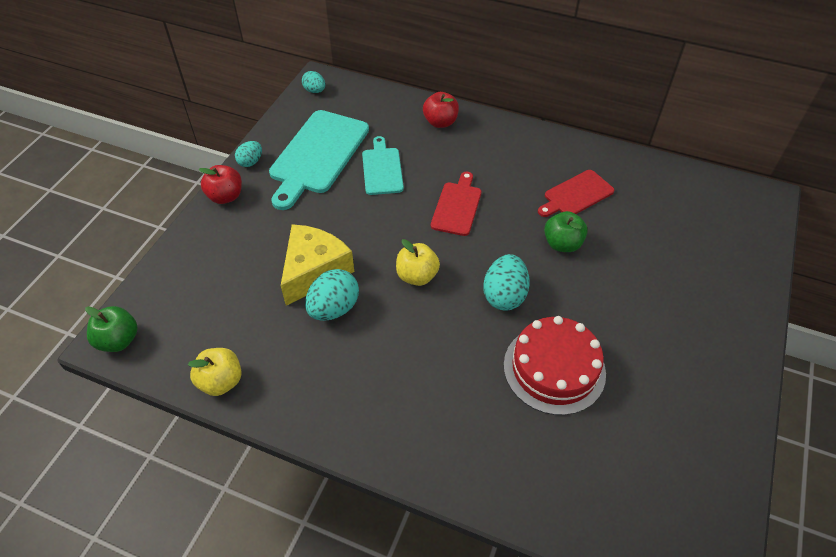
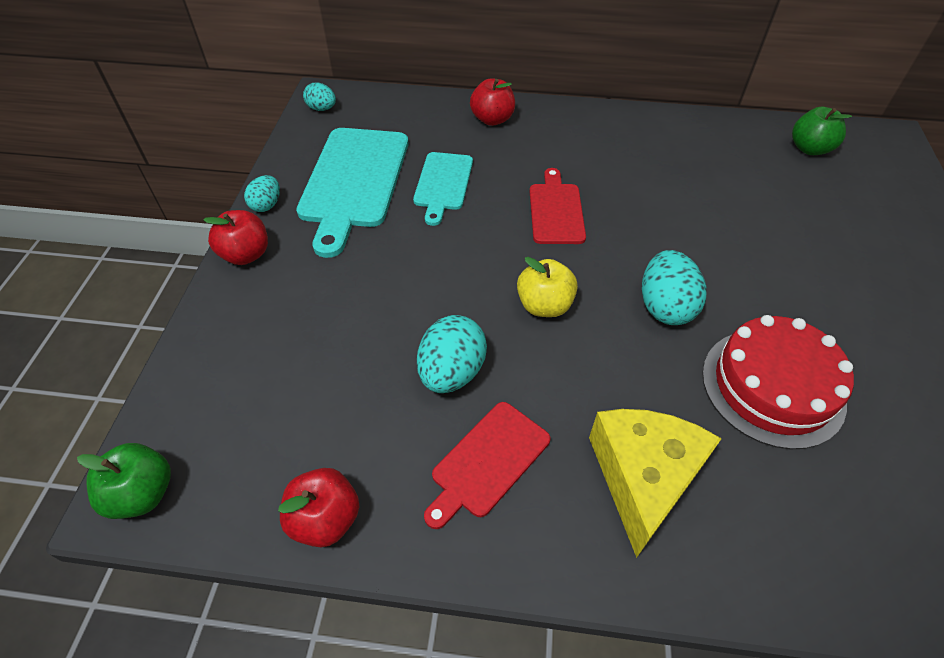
camera: 15 degrees left, 0 degrees up
yellow apple [188,348,242,396] -> red apple [278,468,360,547]
yellow cheese [281,224,354,306] -> yellow cheese moved to [589,409,722,558]
turquoise cutting board [362,136,404,195] -> turquoise cutting board turned 150 degrees counterclockwise [413,152,473,226]
red cutting board [538,170,614,217] -> red cutting board moved to [424,402,550,529]
green apple [544,211,588,252] -> green apple moved to [792,107,852,155]

